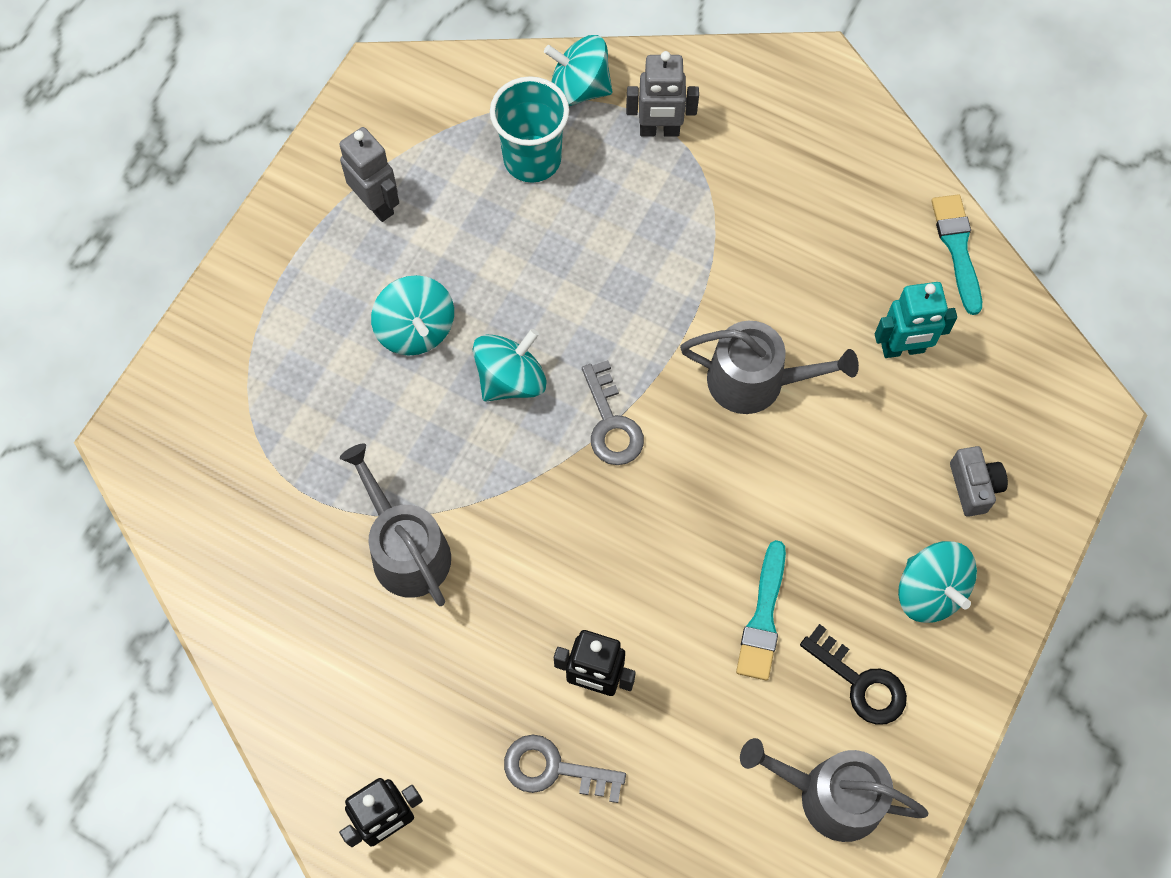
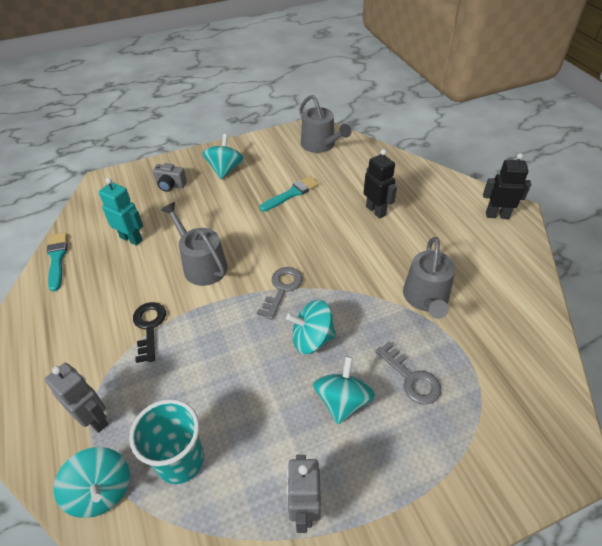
camera: 140 degrees left, 20 degrees down
grey key [504,735,626,803] -> grey key moved to [375,341,441,405]
black key [800,624,907,725] -> black key moved to [133,302,166,363]
turquoise brush [931,194,982,315] -> turquoise brush turned 135 degrees clockwise [47,232,67,292]
grey camera [950,446,1008,517] -> grey camera turned 105 degrees counterclockwise [153,163,187,192]

